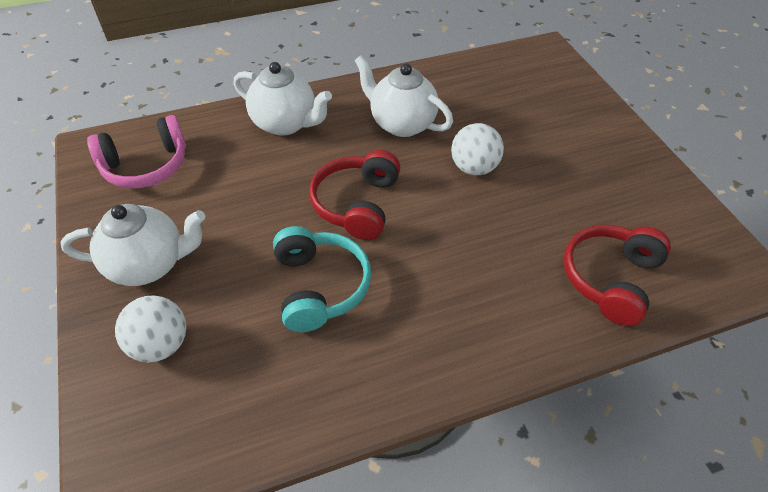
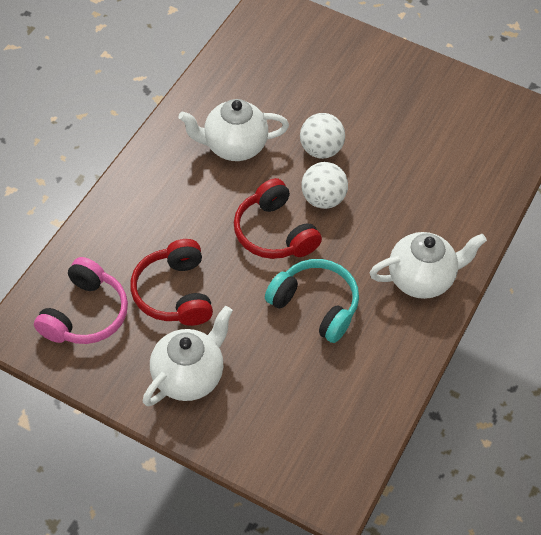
camera: 45 degrees left, 5 degrees up
white ball [115,295,186,363] -> white ball moved to [301,162,348,209]
white teapot [234,62,332,136] -> white teapot moved to [370,232,487,299]
red headphones [564,225,671,326] -> red headphones moved to [130,239,213,326]

